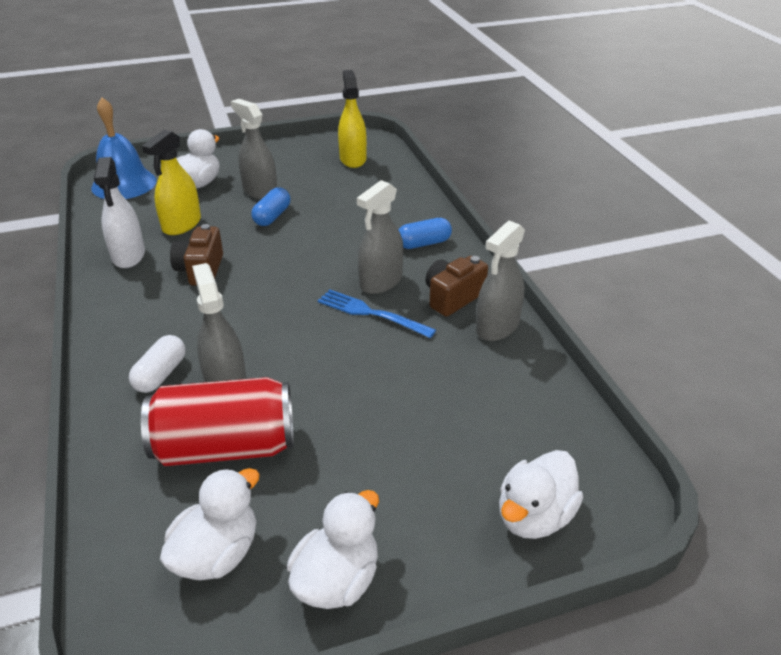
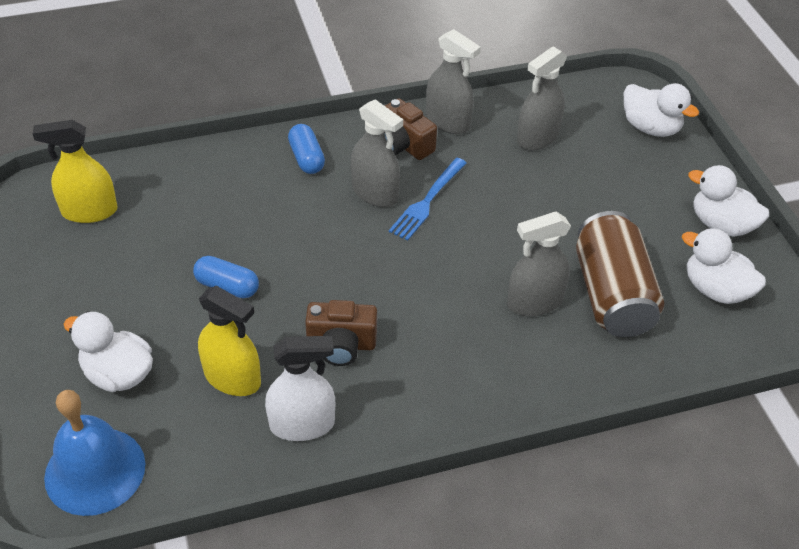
camera: 90 degrees left, 10 degrees up
white capsule [129,335,186,393] -> none
red can [141,377,294,466] -> brown can [576,211,664,337]
grey spray bottle [231,99,277,200] -> grey spray bottle moved to [517,46,567,151]

